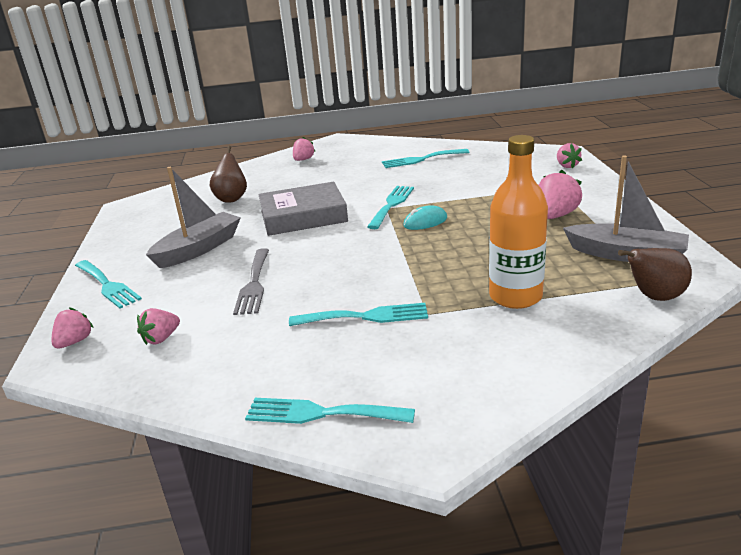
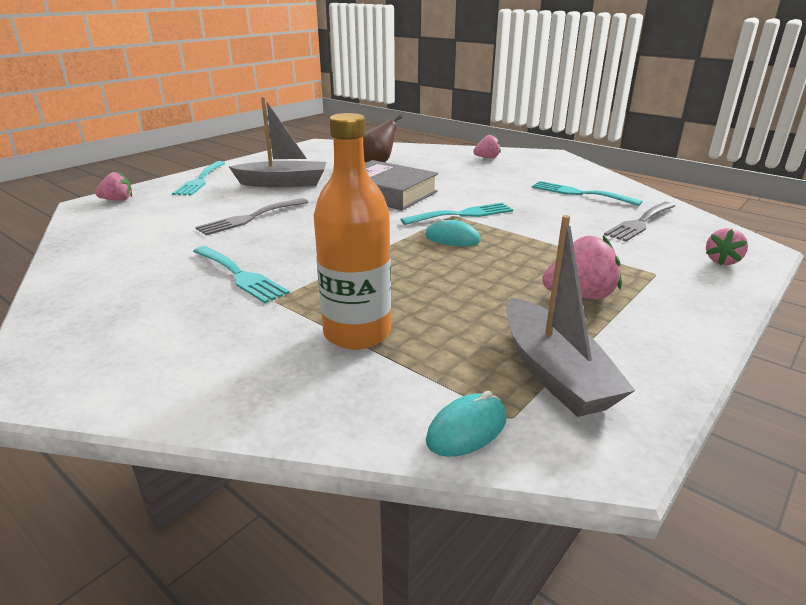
camera: 45 degrees right, 0 degrees up
pink strawberry [137,308,180,345] -> none
turquoise fork [245,398,415,424] -> none
brown pear [618,248,692,301] -> turquoise mouse [426,391,507,457]
none -> grey fork [604,202,675,242]

